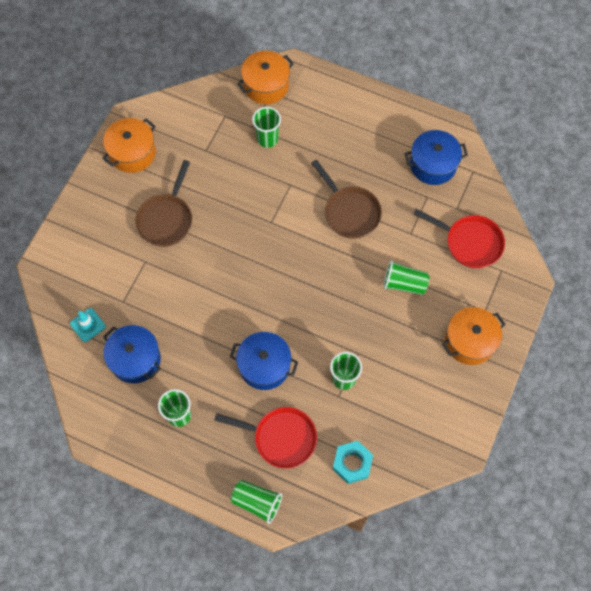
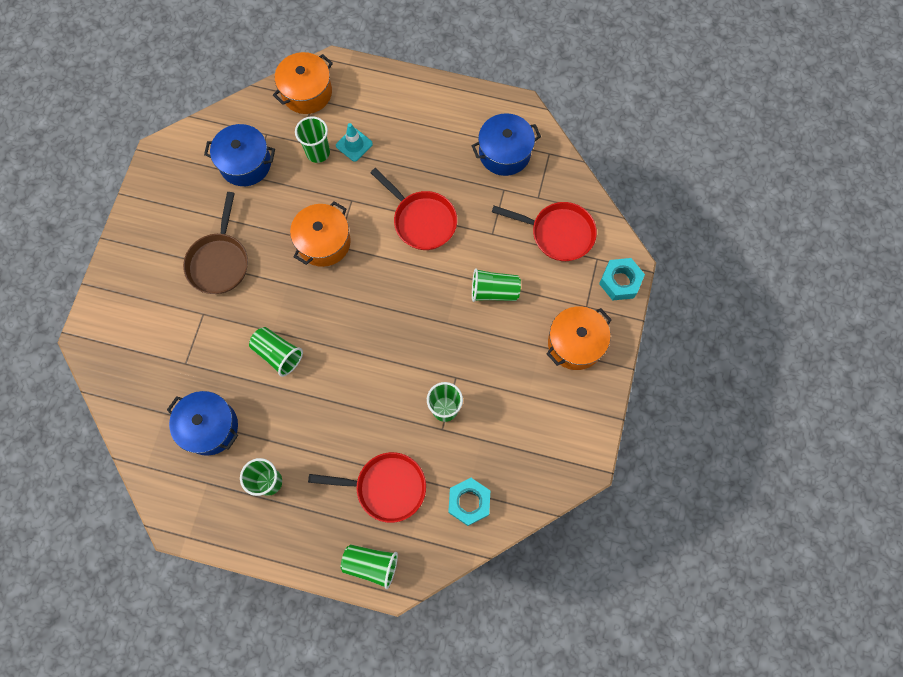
camera: 10 degrees left, 5 degrees up
turquoise traffic cone [70,308,106,342] -> turquoise traffic cone moved to [336,123,373,162]
orange pot [102,118,156,173] -> orange pot moved to [290,201,351,267]
blue pot [230,332,298,390] -> blue pot moved to [204,124,275,186]
brown pan [311,160,382,239] -> red pan [370,168,457,250]
none -> green cup [249,327,303,377]
none -> turquoise nut [599,258,645,300]

